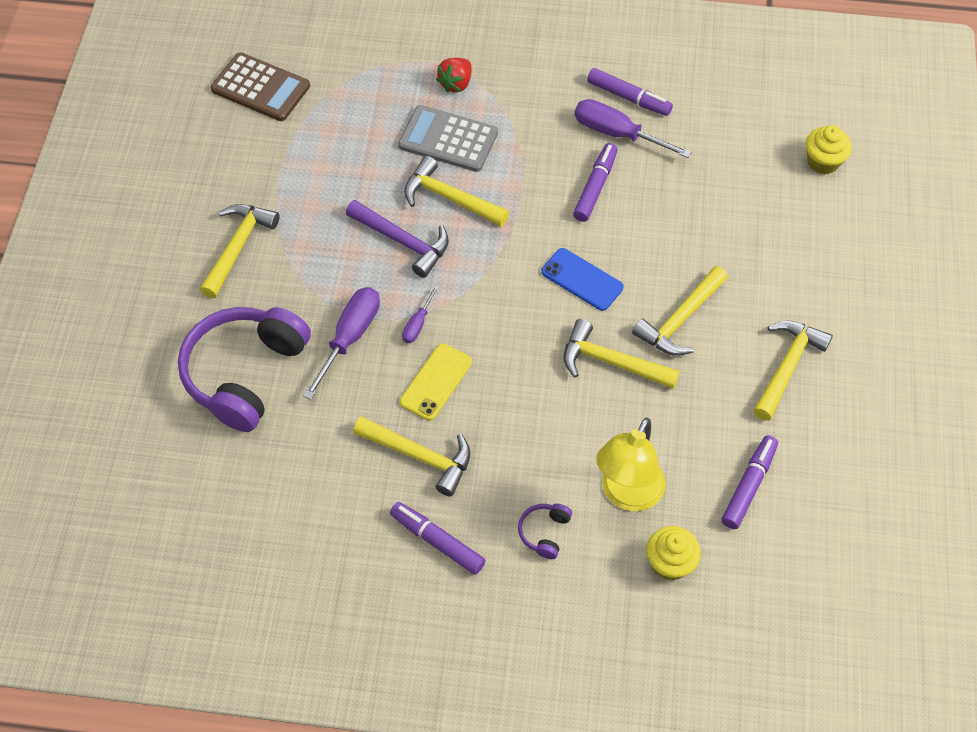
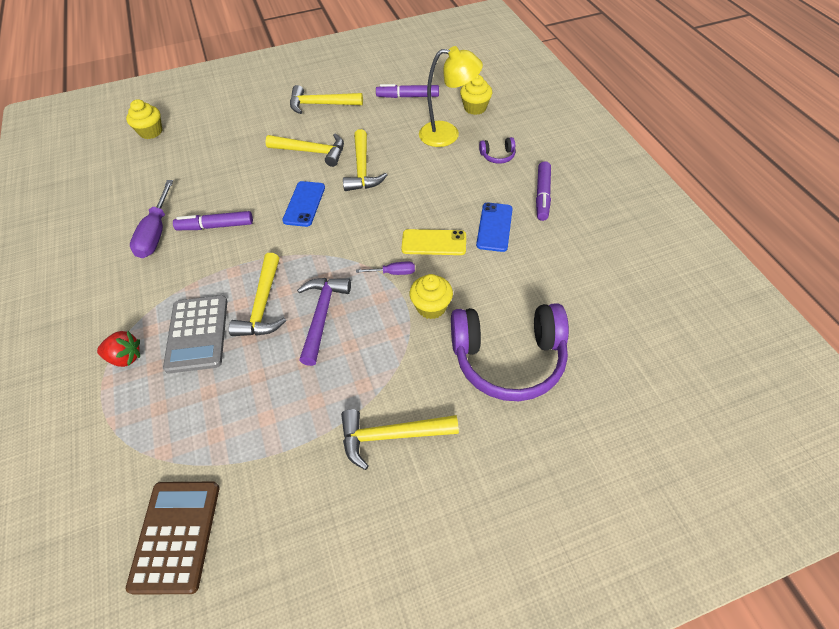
camera: 115 degrees left, 5 degrees down
purple screwdriver [303,287,380,400] -> yellow cupcake [409,274,453,319]
yellow hammer [353,416,471,496] -> blue phone [476,203,513,252]
purple marker [587,68,673,116] -> none

